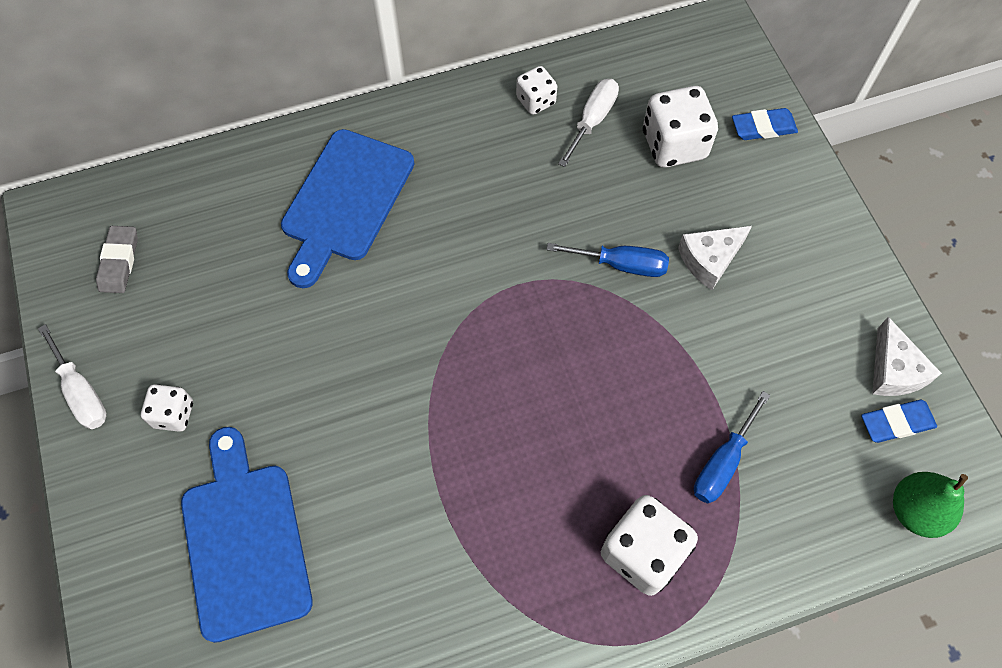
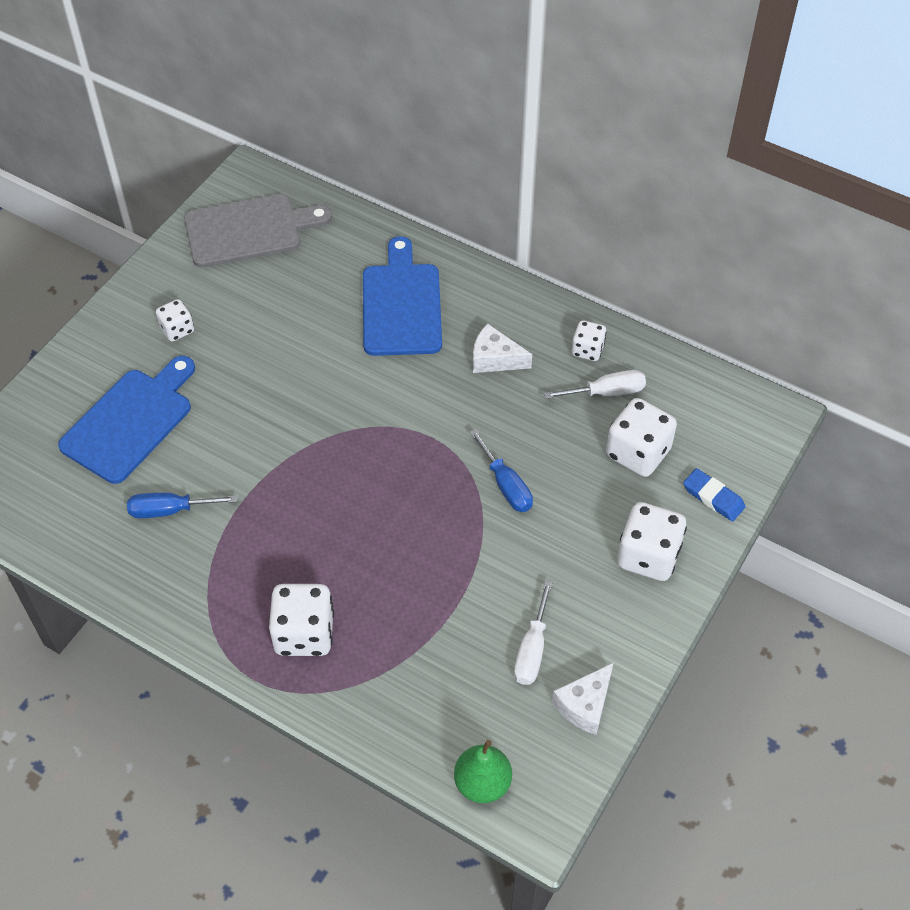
camera: 50 degrees right, 10 degrees down
white screwdriver [38,324,107,429] -> white screwdriver moved to [514,581,553,685]
grey eraser [96,226,138,293] -> grey cutting board [184,194,332,267]
blue cutting board [281,129,414,288] -> blue cutting board turned 105 degrees clockwise [363,236,442,356]
white cheese [678,226,752,290] -> white cheese moved to [473,324,532,373]
blue screwdriver [694,391,770,504] -> blue screwdriver moved to [127,492,237,518]
blue eraser [861,400,937,443] -> none
none -> white dice [617,502,687,581]

